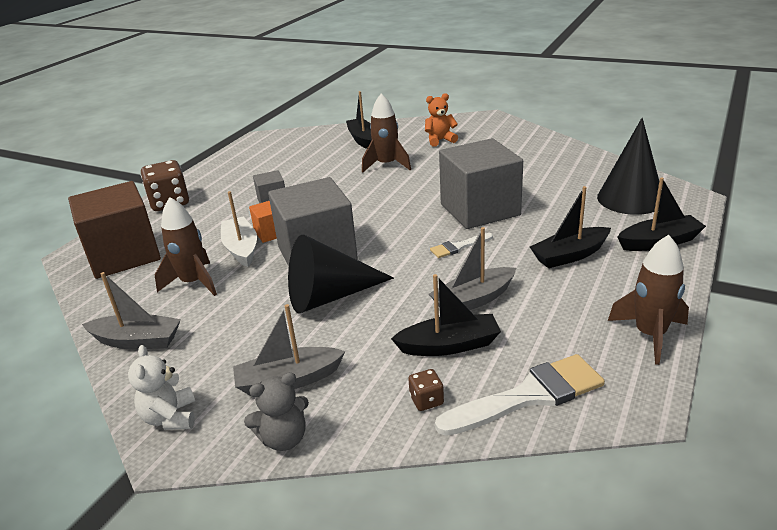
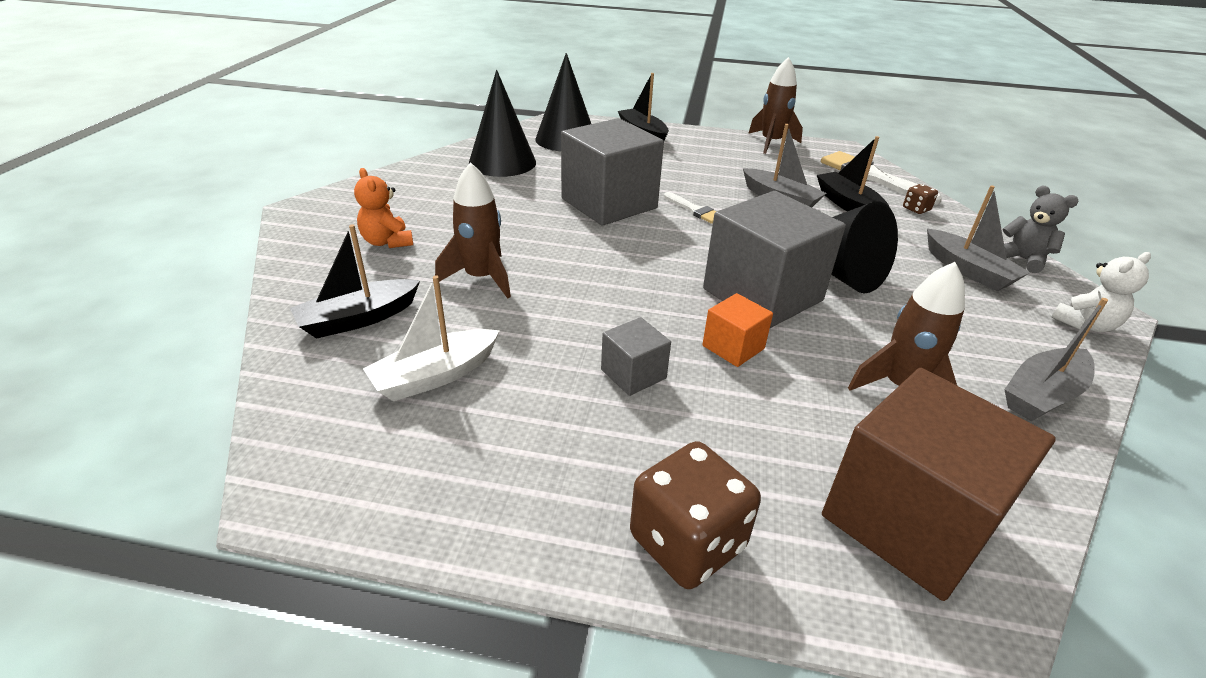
camera: 110 degrees left, 5 degrees up
grey boat [82,272,181,349] -> grey boat turned 120 degrees counterclockwise [1004,298,1108,421]
white boat [221,191,257,267] -> white boat moved to [363,275,500,401]
black boat [530,186,611,268] -> none
none -> black cone [469,70,536,177]

